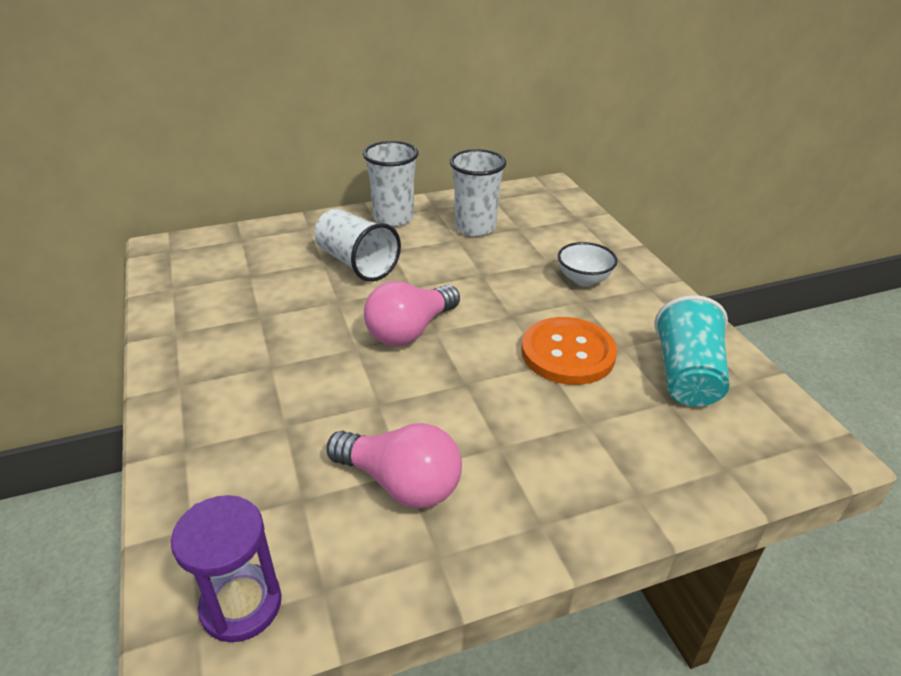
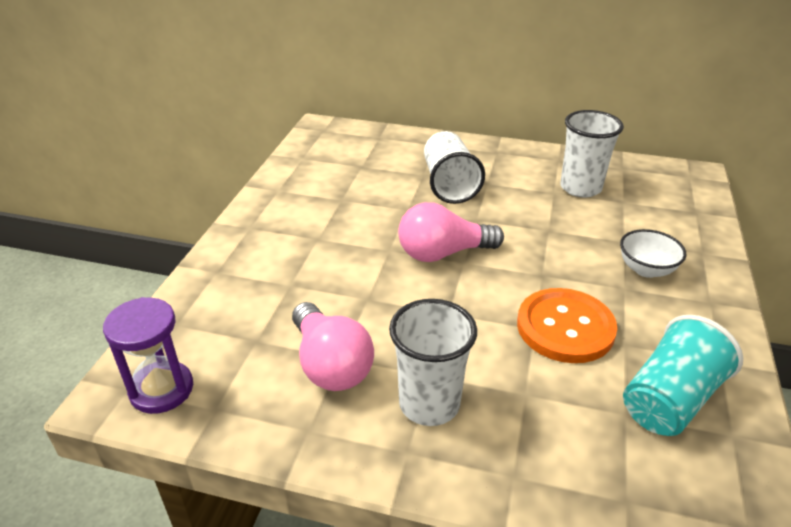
camera: 35 degrees right, 0 degrees up
white cup [363,141,419,227] -> white cup moved to [389,299,477,426]

